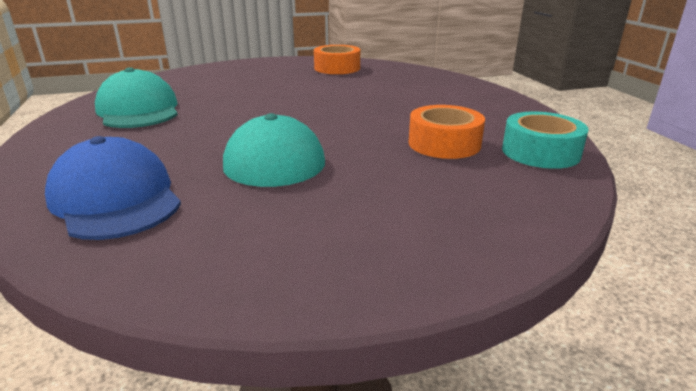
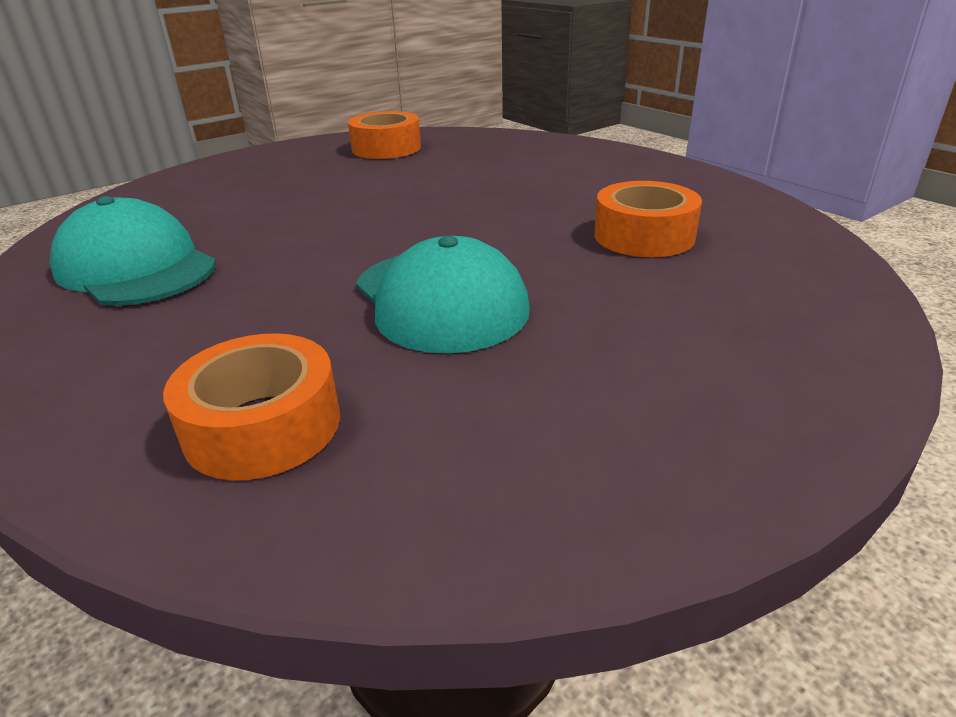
camera: 20 degrees left, 5 degrees up
blue cap [45,136,181,240] -> orange tape [163,333,340,480]
turquoise tape [502,111,588,169] -> none

